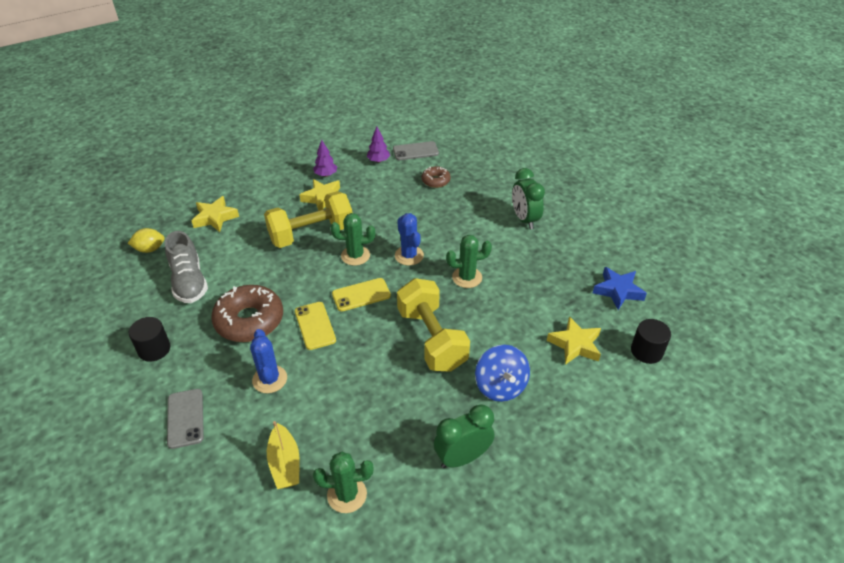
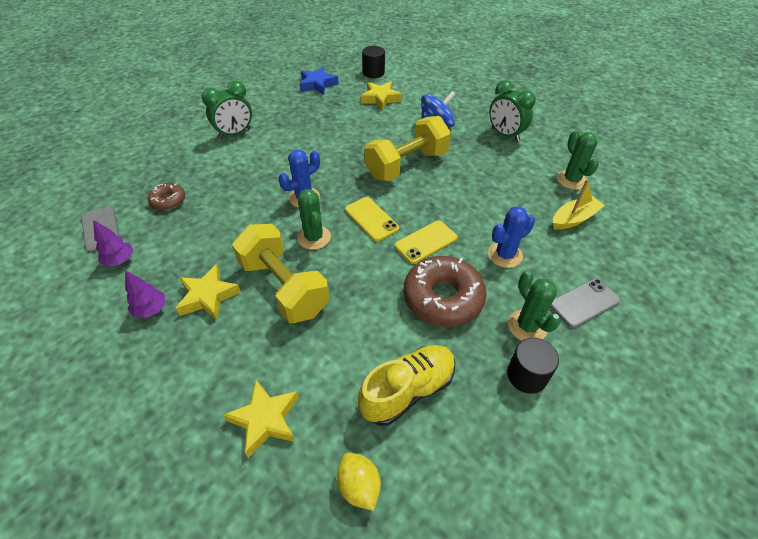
camera: 105 degrees left, 5 degrees up
grey shoe [165,231,208,303] -> yellow shoe [358,345,455,426]
green cactus [446,235,492,288] -> green cactus moved to [508,271,561,341]

